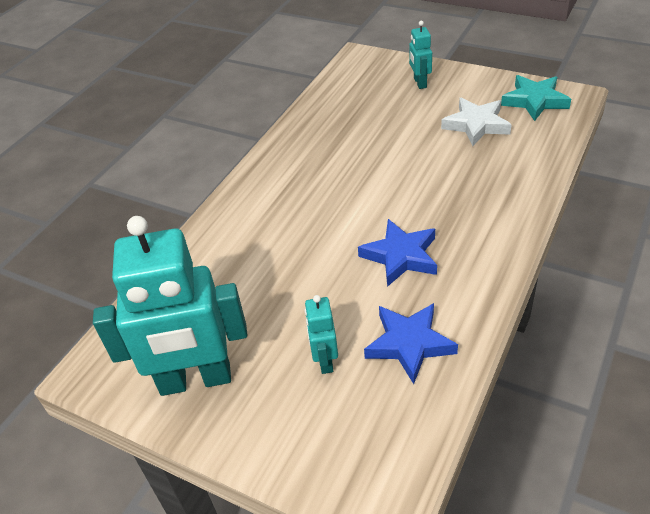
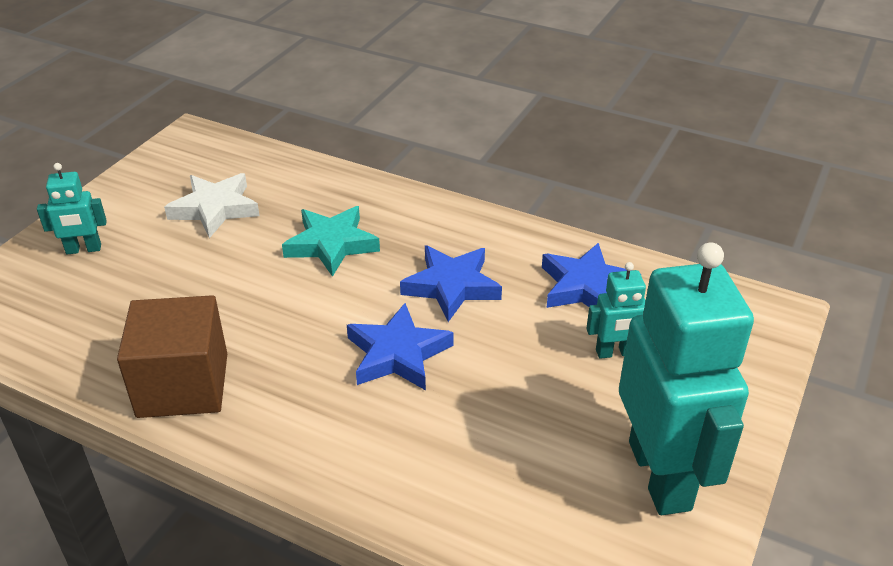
camera: 95 degrees left, 5 degrees down
turquoise star [501,75,571,121] -> turquoise star moved to [282,206,380,277]
none -> brown cube [117,295,227,418]
none -> blue star [347,303,454,390]

